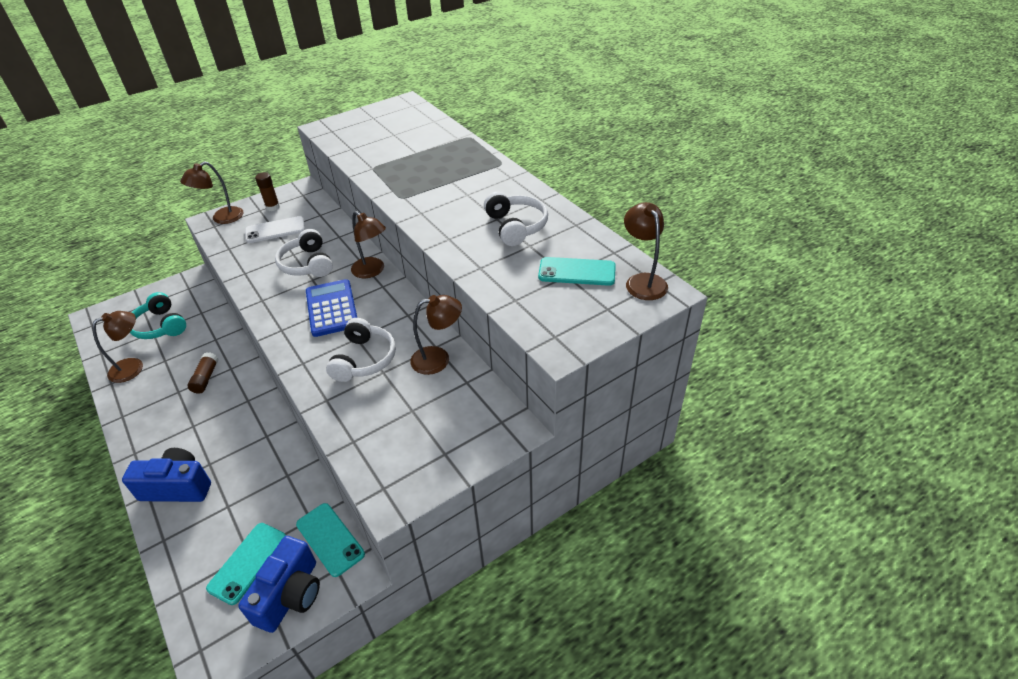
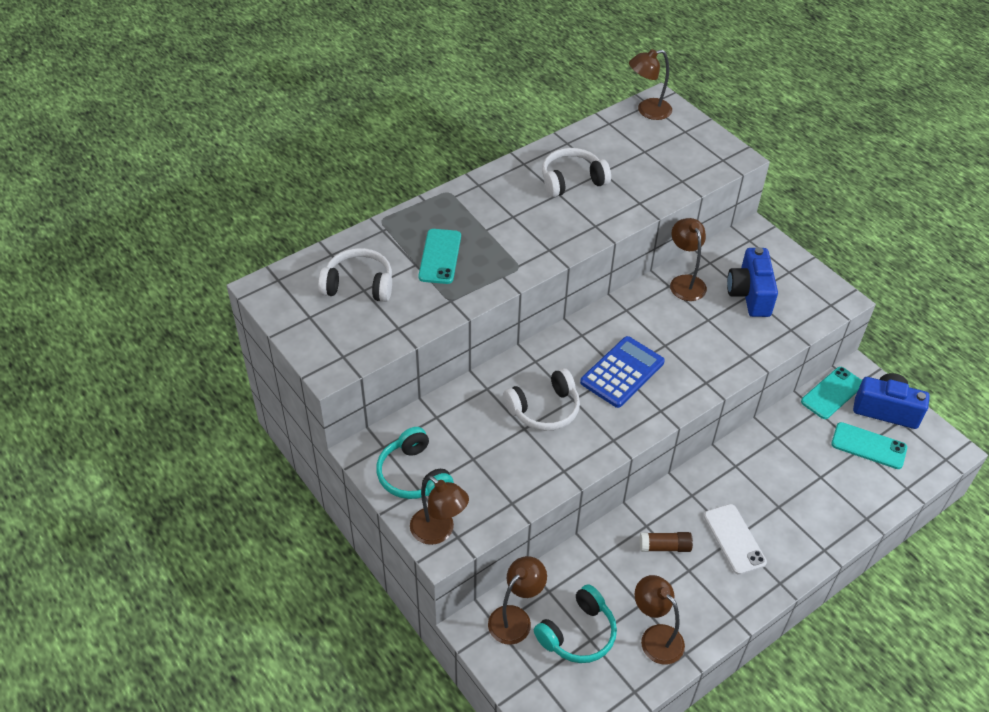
camera: 95 degrees left, 5 degrees up
blue camera [122,448,211,502] -> blue camera moved to [727,247,778,317]
white phone [245,216,305,243] -> white phone moved to [704,504,767,575]
brown glue stick [255,172,280,211] -> turquoise headphones [376,427,454,499]
blue calculator [306,279,357,337] -> blue calculator turned 150 degrees clockwise [580,336,665,408]
white headphones [326,318,396,382] -> white headphones moved to [318,248,392,302]
brown lamp [351,211,386,278] -> brown lamp moved to [488,556,547,645]
turquoise phone [538,257,616,286] -> turquoise phone moved to [418,229,461,284]

